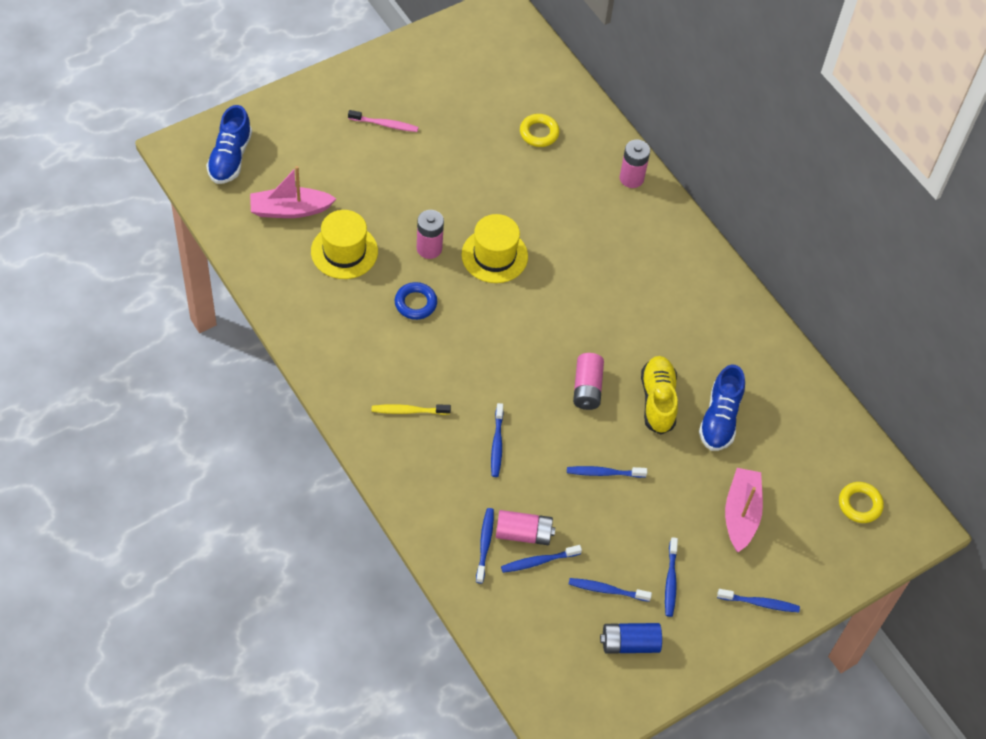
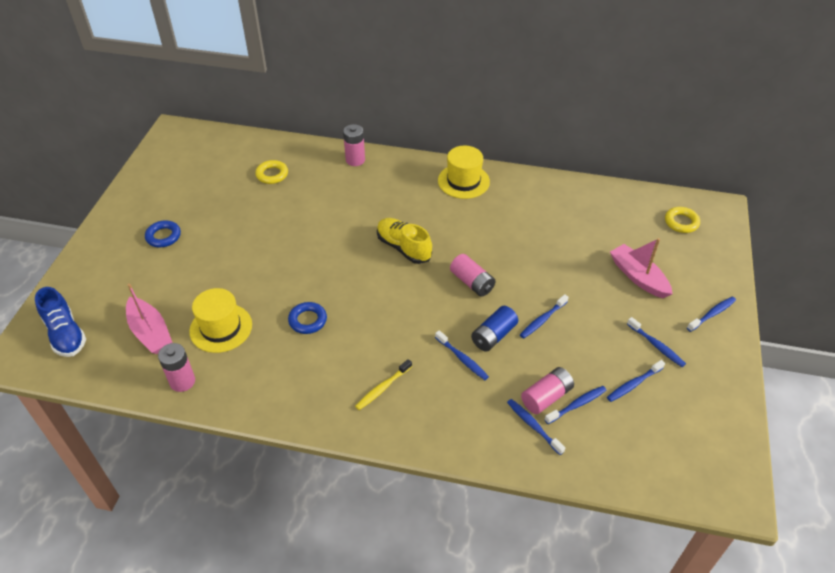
camera: 40 degrees left, 10 degrees down
pink boat [250,166,337,218] -> pink boat turned 75 degrees counterclockwise [126,284,172,354]
pink toothbrush [348,110,419,132] -> blue ring [145,220,181,248]
pink battery [417,210,444,259] -> pink battery moved to [158,343,195,392]
yellow hat [461,214,528,283] -> yellow hat moved to [438,146,490,199]
blue toothbrush [501,545,582,573] -> blue toothbrush turned 150 degrees counterclockwise [544,386,607,424]
blue battery [600,623,662,654] -> blue battery moved to [471,306,518,352]
yellow shoe [641,356,678,435] -> yellow shoe moved to [377,218,432,264]
blue shoe [699,365,745,451] -> none

